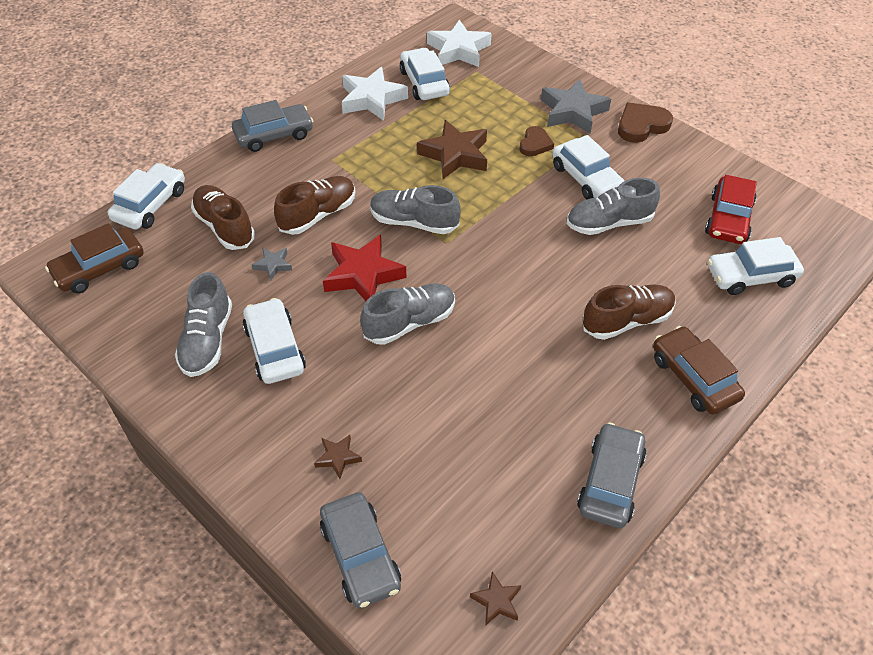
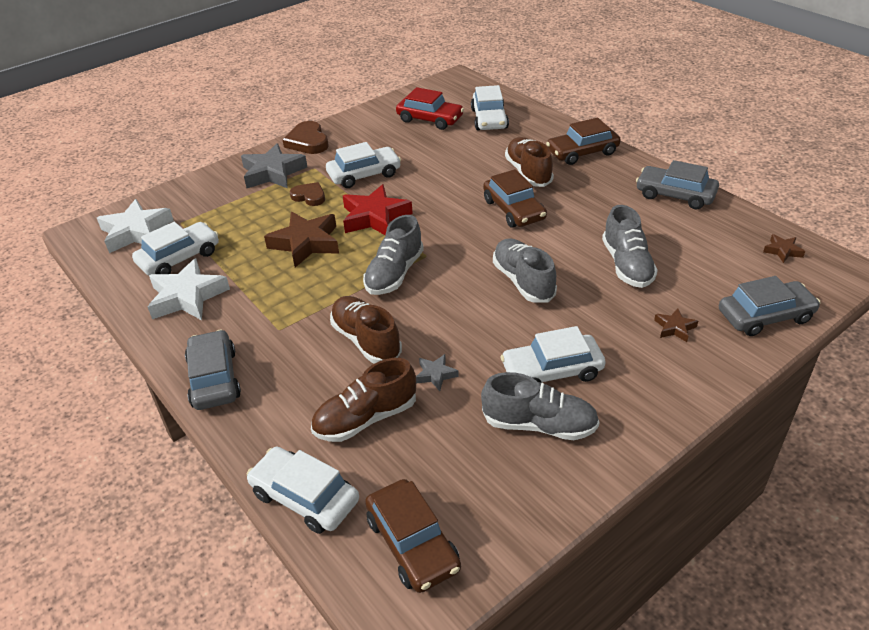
camera: 80 degrees left, 10 degrees down
red star [323,235,407,301] -> red star moved to [343,184,413,235]
white car [400,48,450,100] -> white car turned 150 degrees clockwise [132,222,219,276]
grey shoe [567,178,660,235] -> grey shoe moved to [602,205,658,288]
none -> brown car [483,169,547,228]

